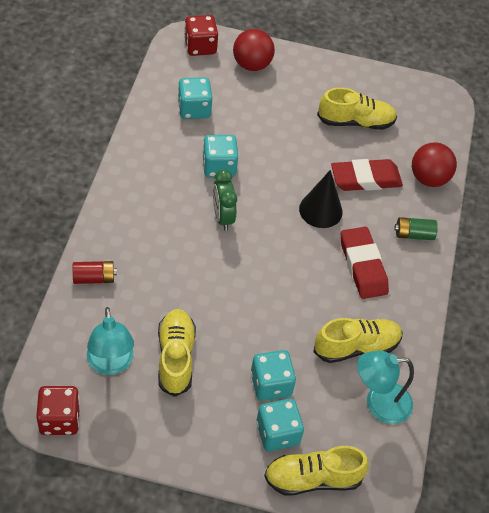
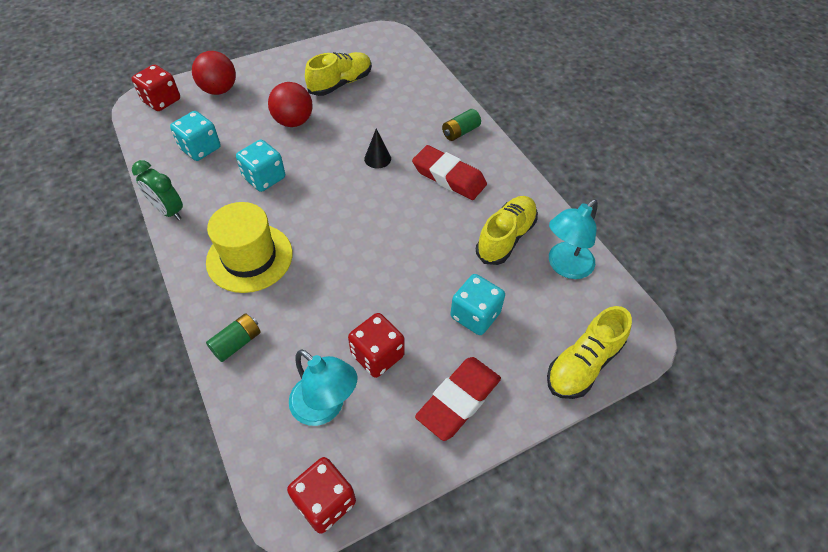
camera: 35 degrees left, 0 degrees up
red battery [73,261,117,284] -> green battery [206,313,261,362]
yellow shoe [158,309,196,397] -> red dice [348,313,405,378]
green clock [213,169,237,230] -> green clock moved to [132,160,183,220]
turquoise dice [256,398,304,452] -> none
black cone [299,170,343,228] -> black cone [364,129,391,168], size x0.62
red eraser [331,159,403,191] -> red eraser moved to [415,357,501,441]
red ball [412,142,457,187] -> red ball moved to [268,82,313,127]
none -> yellow hat [206,202,293,293]

